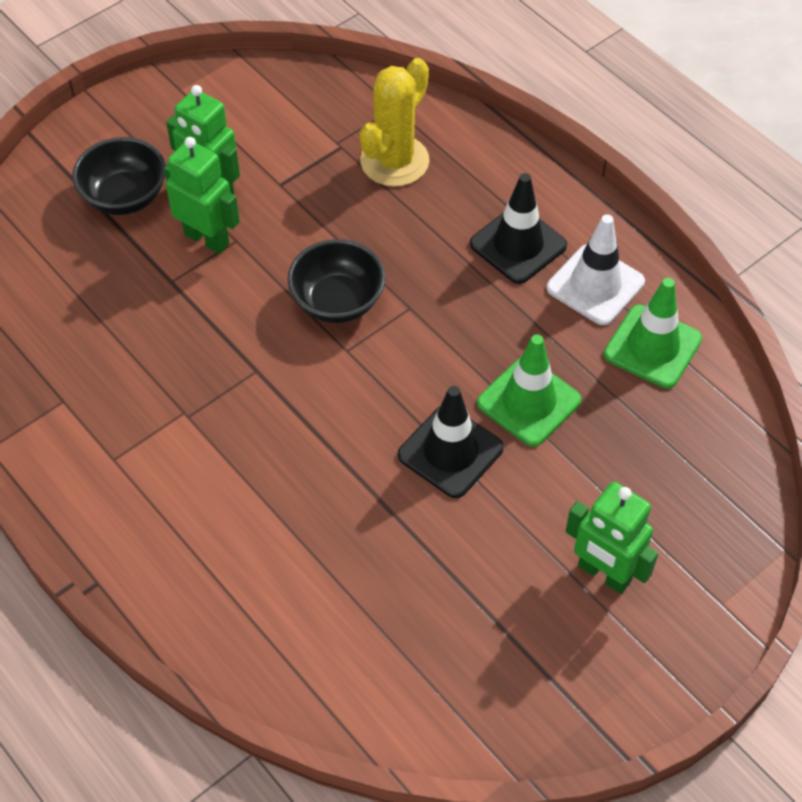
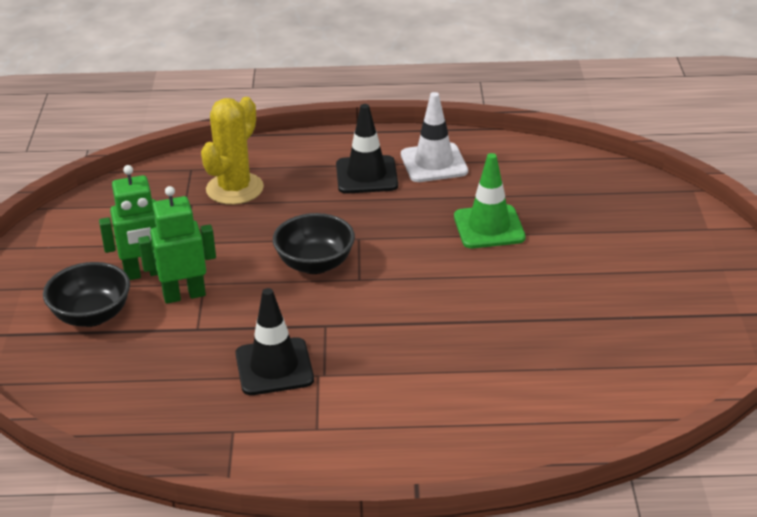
camera: 50 degrees left, 20 degrees down
yellow cactus [360,58,429,187] -> yellow cactus turned 45 degrees clockwise [201,97,264,205]
black traffic cone [398,386,504,498] -> black traffic cone moved to [236,288,314,395]
green robot [566,482,658,594] -> none
green traffic cone [604,278,702,388] -> none

